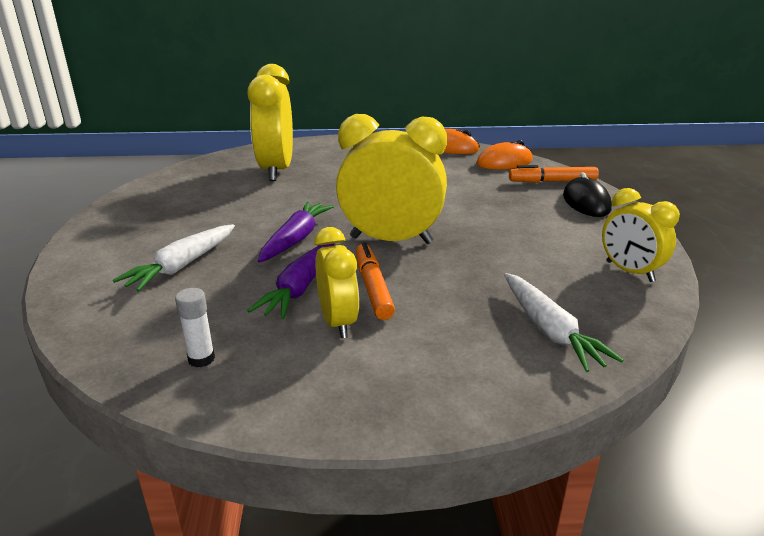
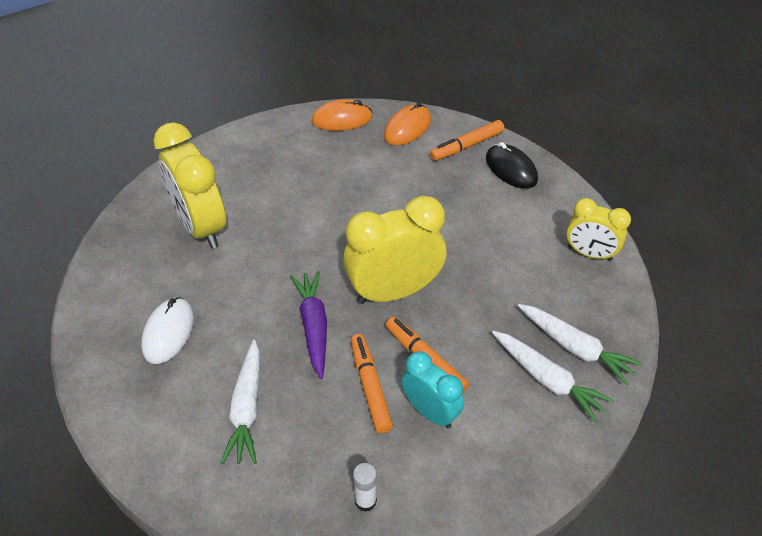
camera: 30 degrees left, 20 degrees up
purple carrot [247,244,334,319] -> orange marker [351,334,393,433]
yellow clock [314,227,359,338] -> turquoise clock [401,351,464,428]
none -> white mouse [141,297,194,364]
none -> white carrot [492,331,614,423]

